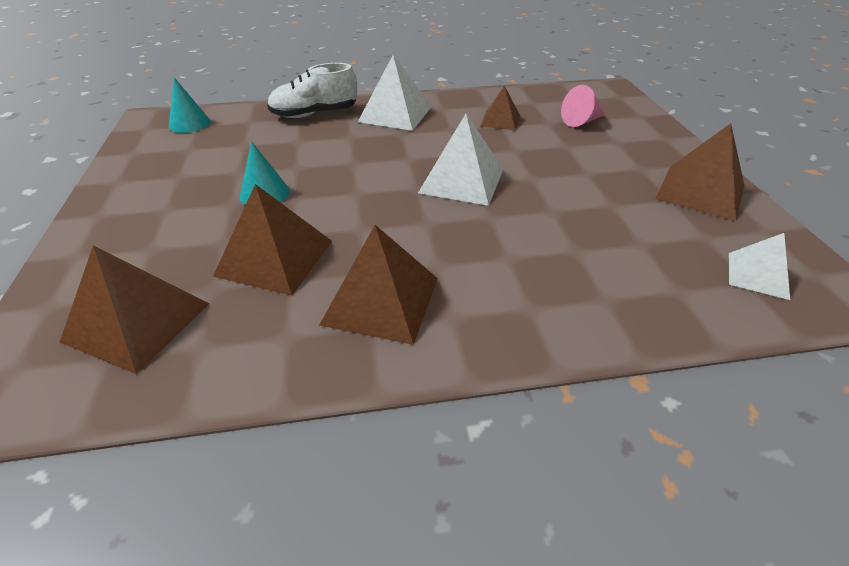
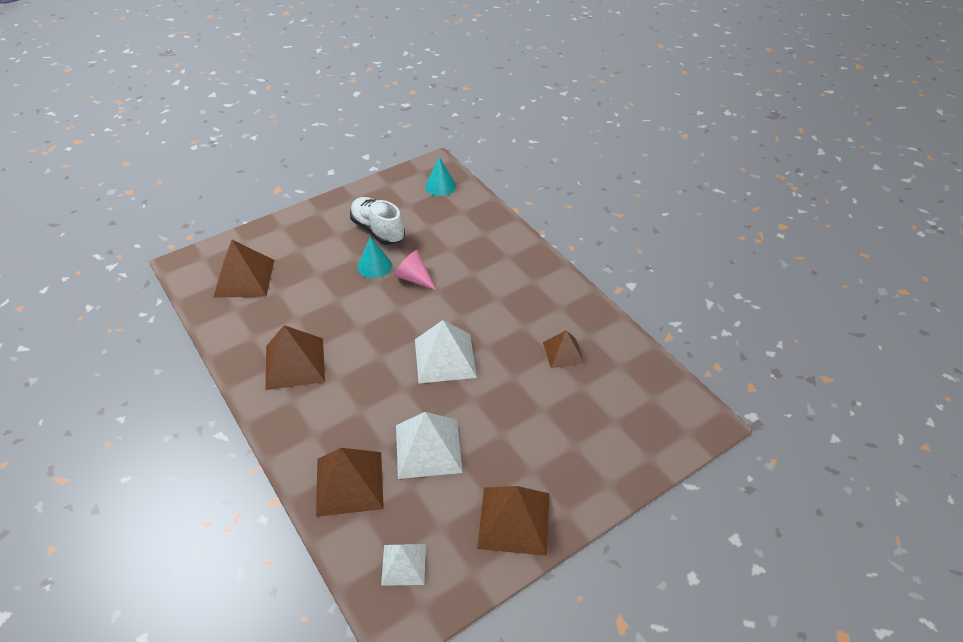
camera: 65 degrees right, 5 degrees up
brown pyramid [213,184,332,295] -> brown pyramid moved to [316,448,384,517]
white shoe [267,63,357,118] -> white shoe moved to [350,197,405,245]
white pyramid [358,55,431,131] -> white pyramid moved to [396,412,463,479]
pink cone [561,85,606,127] -> pink cone moved to [394,250,436,290]

